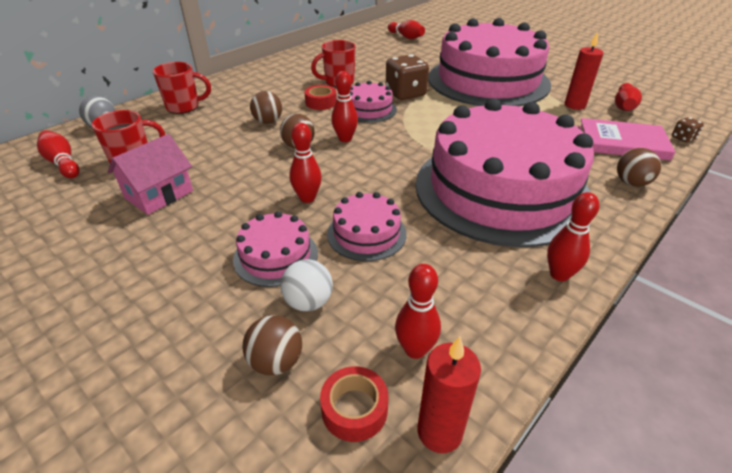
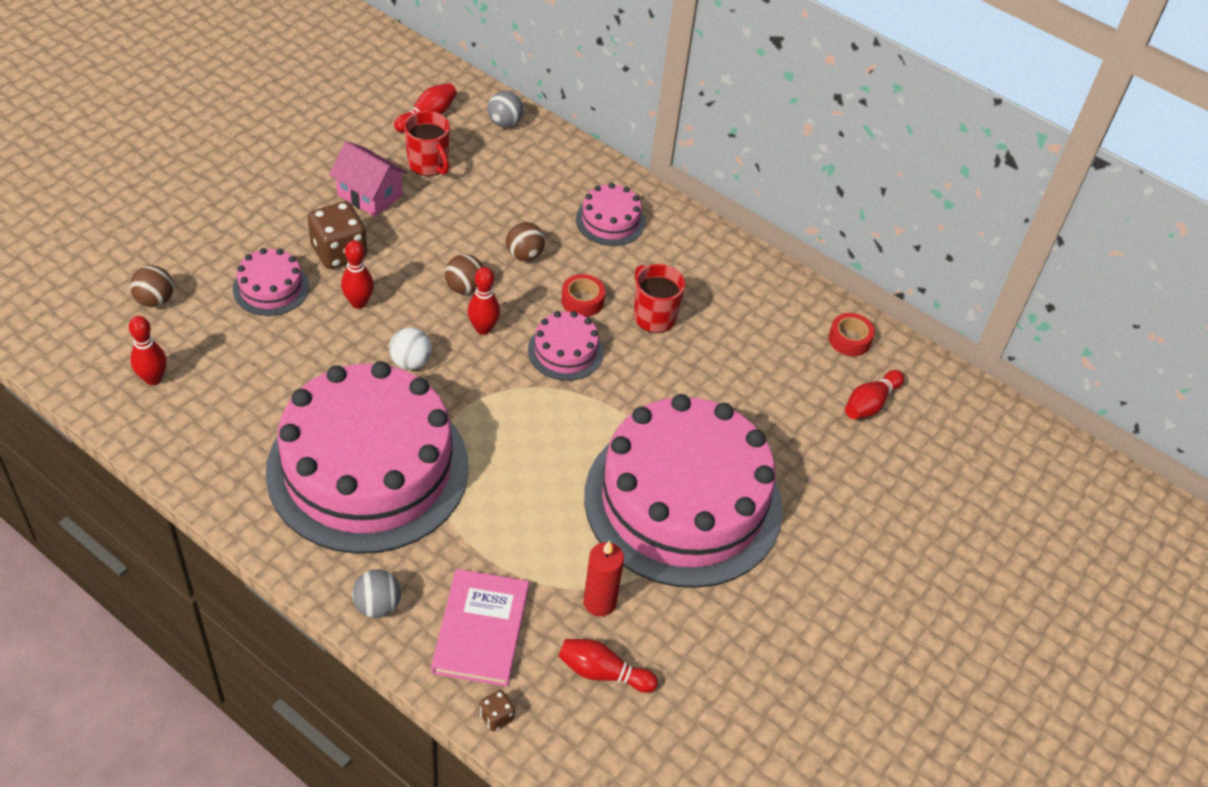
camera: 80 degrees right, 10 degrees up
red mug [153,62,211,114] -> none
white ball [280,259,333,311] -> white ball moved to [389,327,432,370]
red tape [320,366,388,442] -> red tape moved to [829,313,875,356]
pink cake [327,192,407,261] -> pink cake moved to [576,183,645,246]
brown dice [386,54,429,100] -> brown dice moved to [308,201,367,269]
red candle [417,336,481,453] -> none
red bowling pin [547,192,599,281] -> none
brown ball [617,148,661,187] -> grey ball [352,569,401,618]

